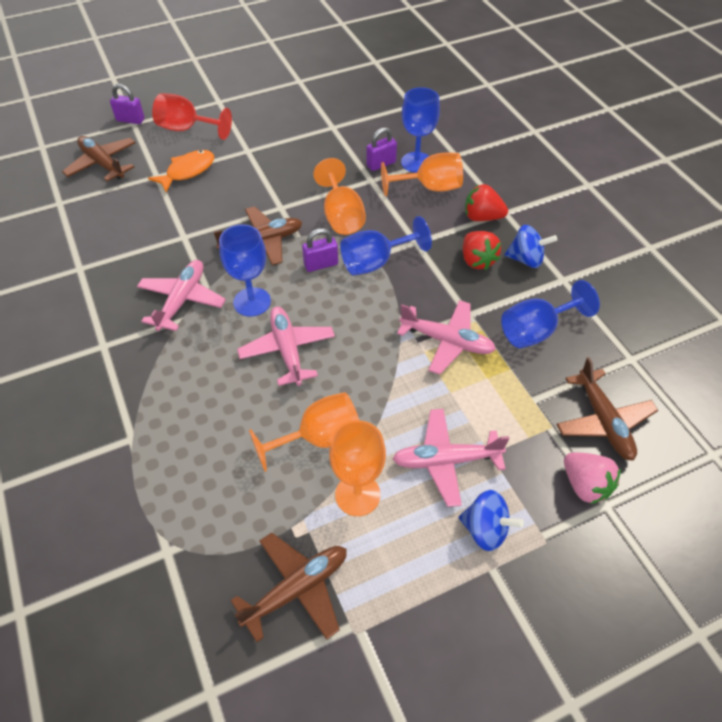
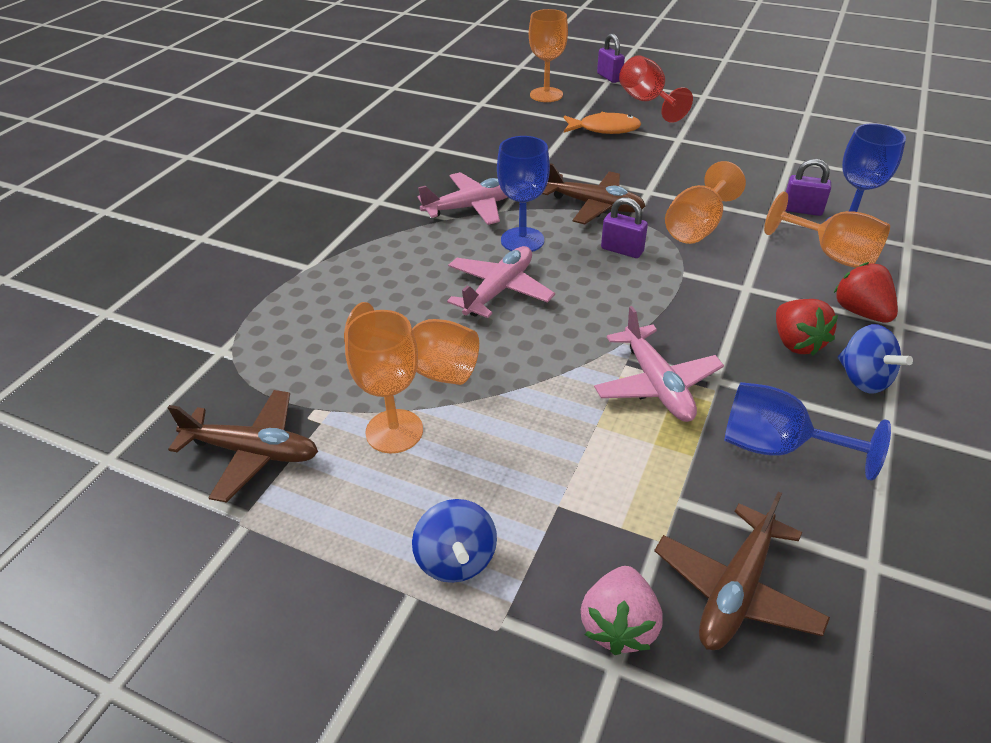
camera: 50 degrees right, 10 degrees down
brown plane [62,136,136,181] -> orange goblet [529,9,568,102]
blue goblet [340,216,432,276] -> none
pink plane [393,409,510,507] -> none
red strawberry [463,231,501,270] -> red strawberry turned 45 degrees counterclockwise [776,299,838,356]

